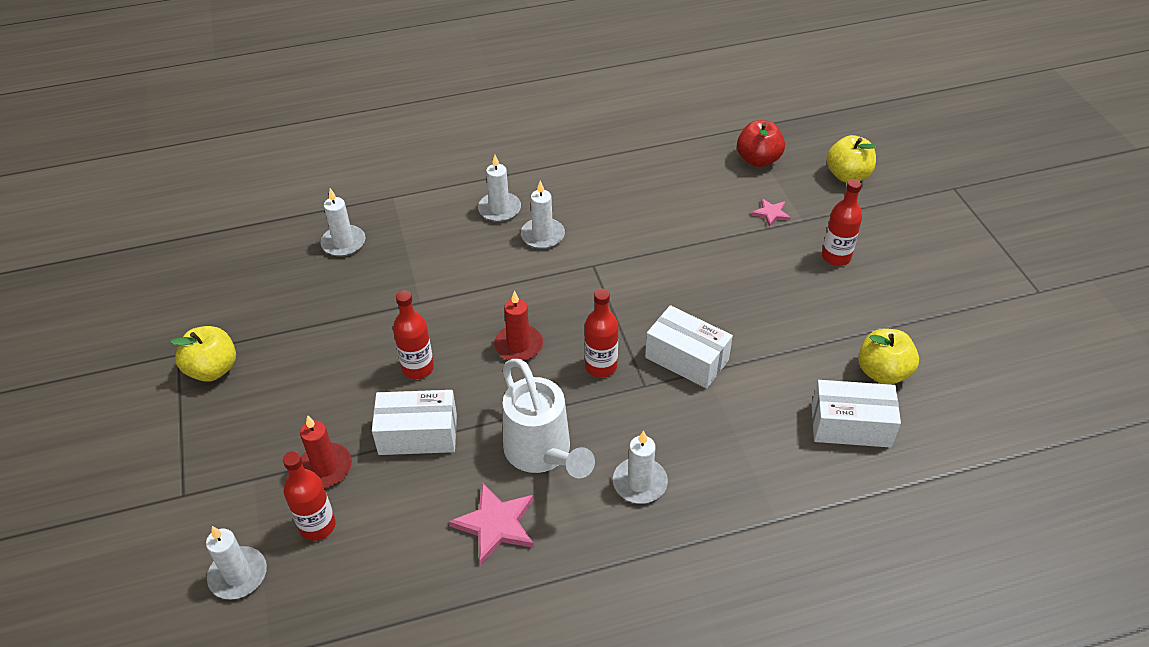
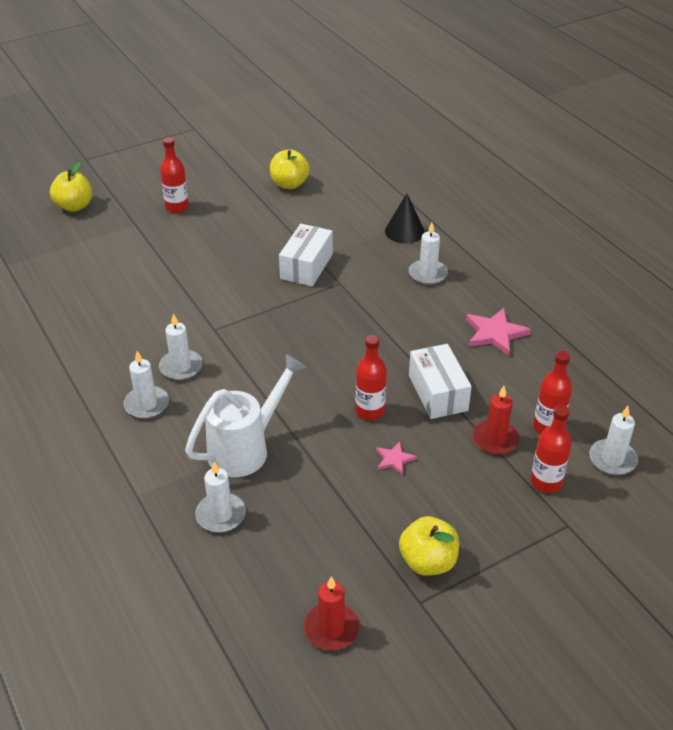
camera: 105 degrees left, 5 degrees down
red candle [494,291,543,361] -> red candle moved to [304,576,360,651]
white watering can [503,359,595,478] -> white watering can moved to [185,354,306,477]
red bottle [584,289,618,378] -> red bottle moved to [531,405,572,493]
red apple [737,120,785,167] -> none
pink star [752,199,791,227] -> pink star moved to [376,442,417,475]
white box [812,380,901,448] -> none
none -> black cone [385,193,425,243]

